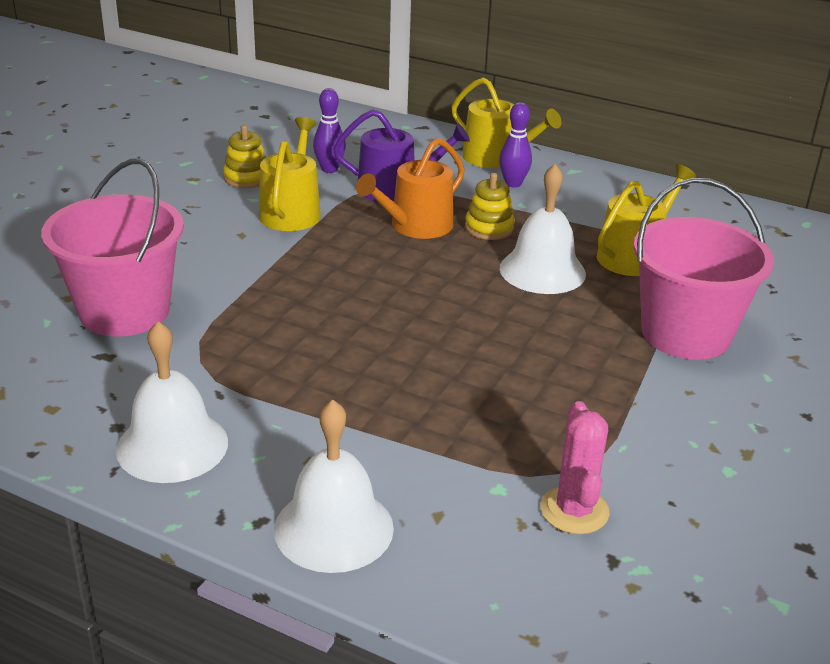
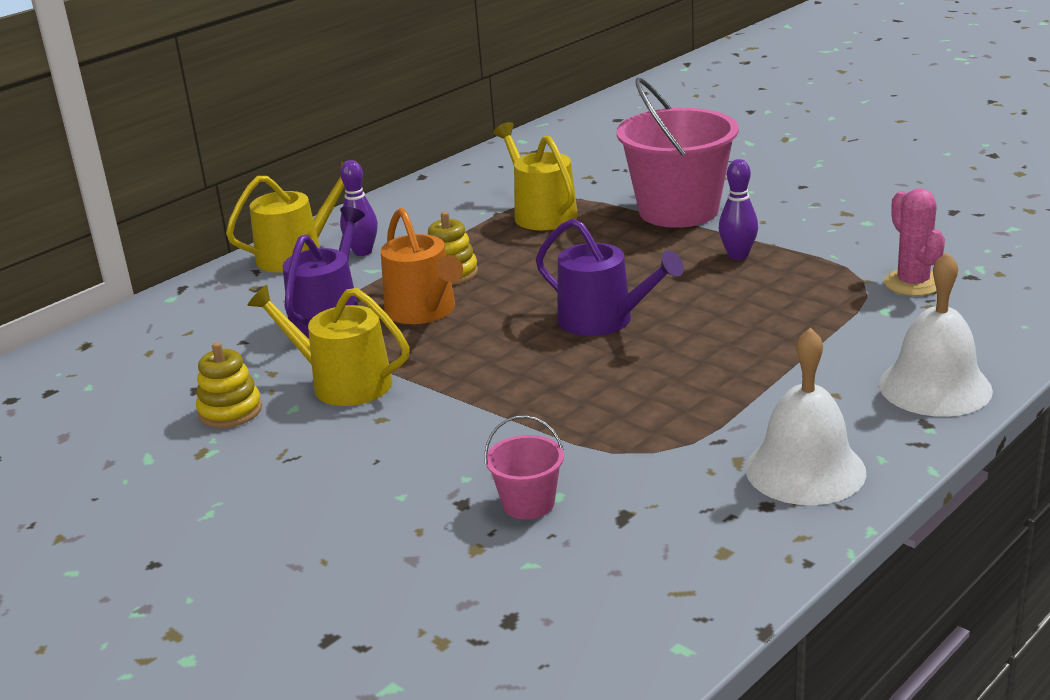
camera: 70 degrees left, 5 degrees down
pink bucket [41,159,184,337] -> pink bucket [484,415,564,520], size x0.46
purple bowling pin [313,88,346,173] -> purple bowling pin moved to [719,159,758,260]
white bell [500,164,586,294] -> none
pink cactus [540,401,610,534] -> pink cactus turned 60 degrees clockwise [884,188,945,296]
none -> purple watering can [536,218,684,336]

